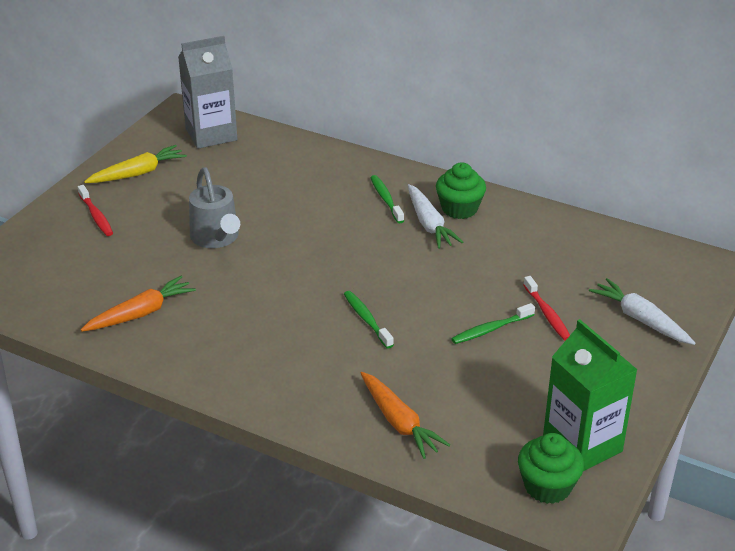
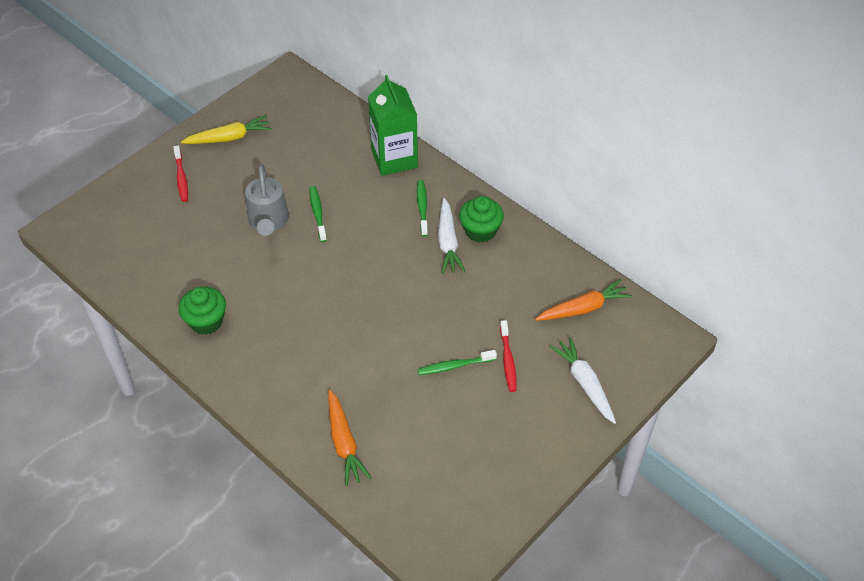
camera: 15 degrees right, 15 degrees up
orange carrot [81,276,196,332] -> orange carrot moved to [535,279,632,321]
grey carton [178,36,237,149] -> none
green toothbrush [344,291,394,349] -> green toothbrush moved to [309,186,327,242]
green cupcake [518,433,584,504] -> green cupcake moved to [178,287,226,335]
green carton [543,319,638,471] -> green carton moved to [368,75,418,176]

